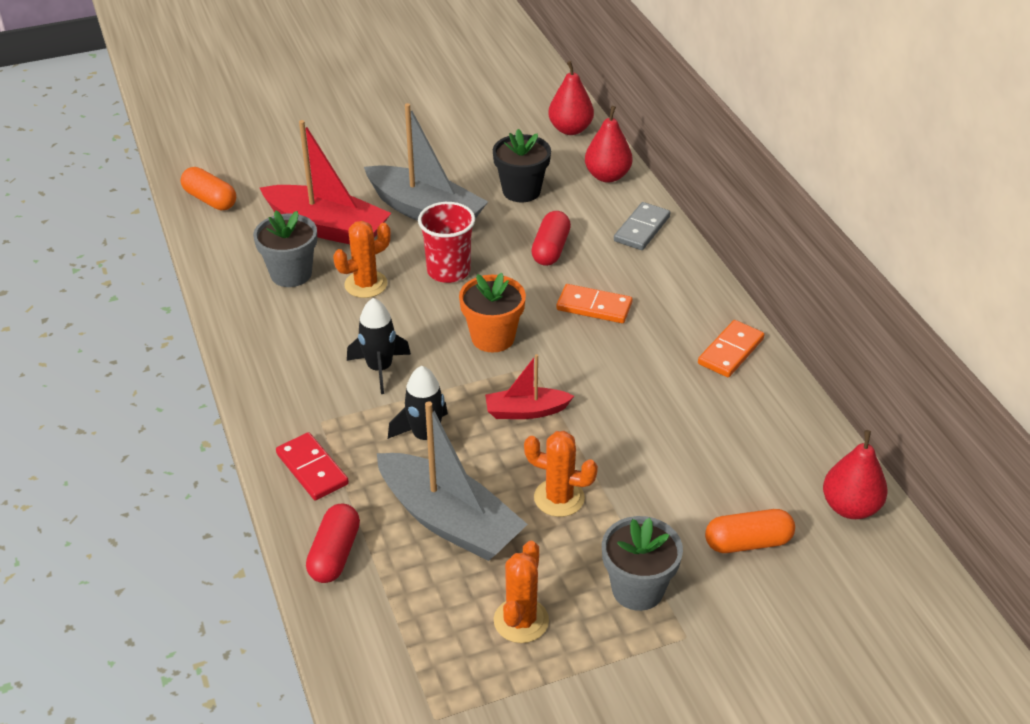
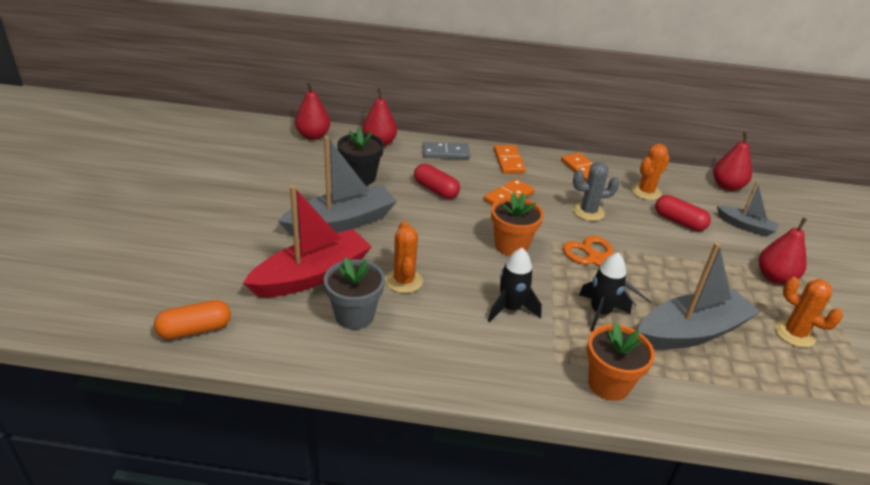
camera: 65 degrees left, 5 degrees down
red domino [276,432,349,500] -> orange flower pot [587,322,655,401]
red capsule [306,504,360,583] -> red capsule moved to [655,195,711,231]
red cup [418,202,475,283] -> none
red boat [485,354,574,419] -> orange scissors [563,236,651,306]
orange cactus [524,431,598,517] -> orange cactus moved to [631,144,670,200]
grey flower pot [602,516,683,611] -> red pear [759,218,807,284]
grey domino [614,202,670,250] -> grey domino turned 60 degrees counterclockwise [423,142,470,159]
orange capsule [705,509,795,553] -> grey boat [717,181,779,237]
none -> orange domino [494,145,526,174]
none -> grey cactus [573,162,619,221]

